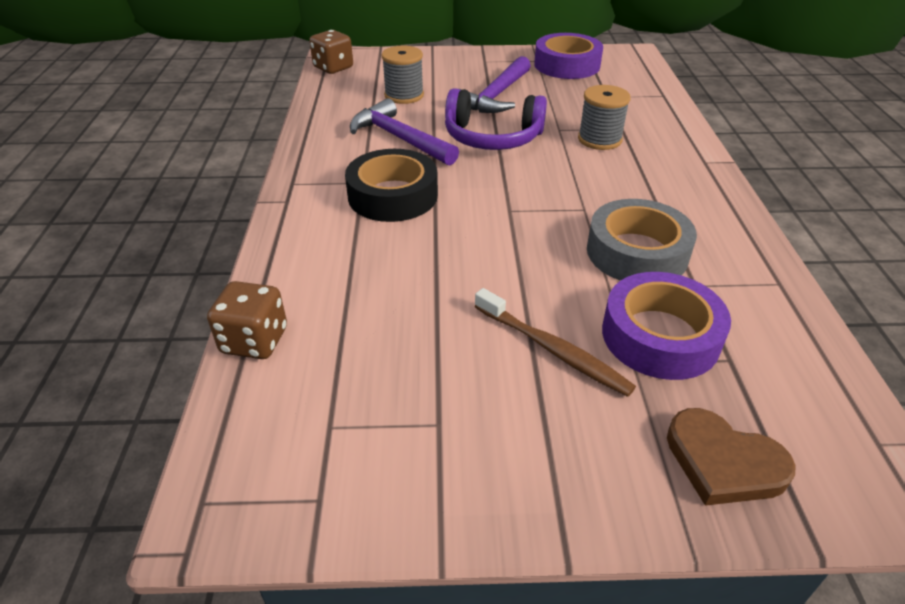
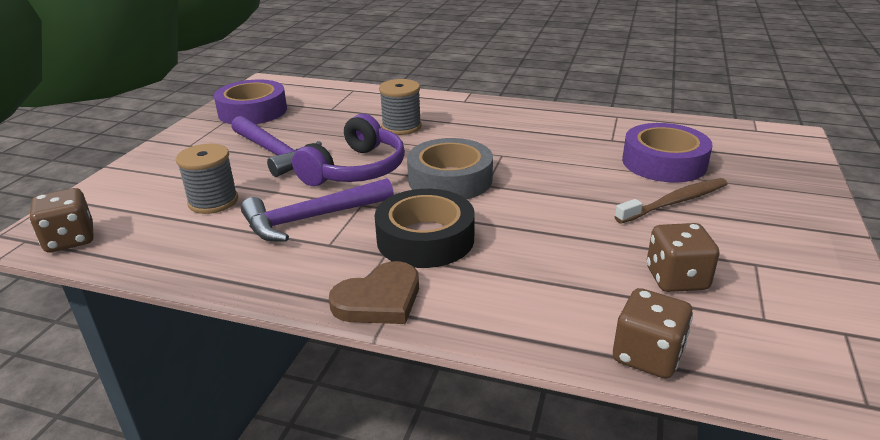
camera: 70 degrees left, 10 degrees down
grey tape [587,199,697,281] -> grey tape moved to [407,138,493,199]
brown heart [667,408,796,506] -> brown heart moved to [329,261,419,324]
none -> brown dice [647,223,720,292]

